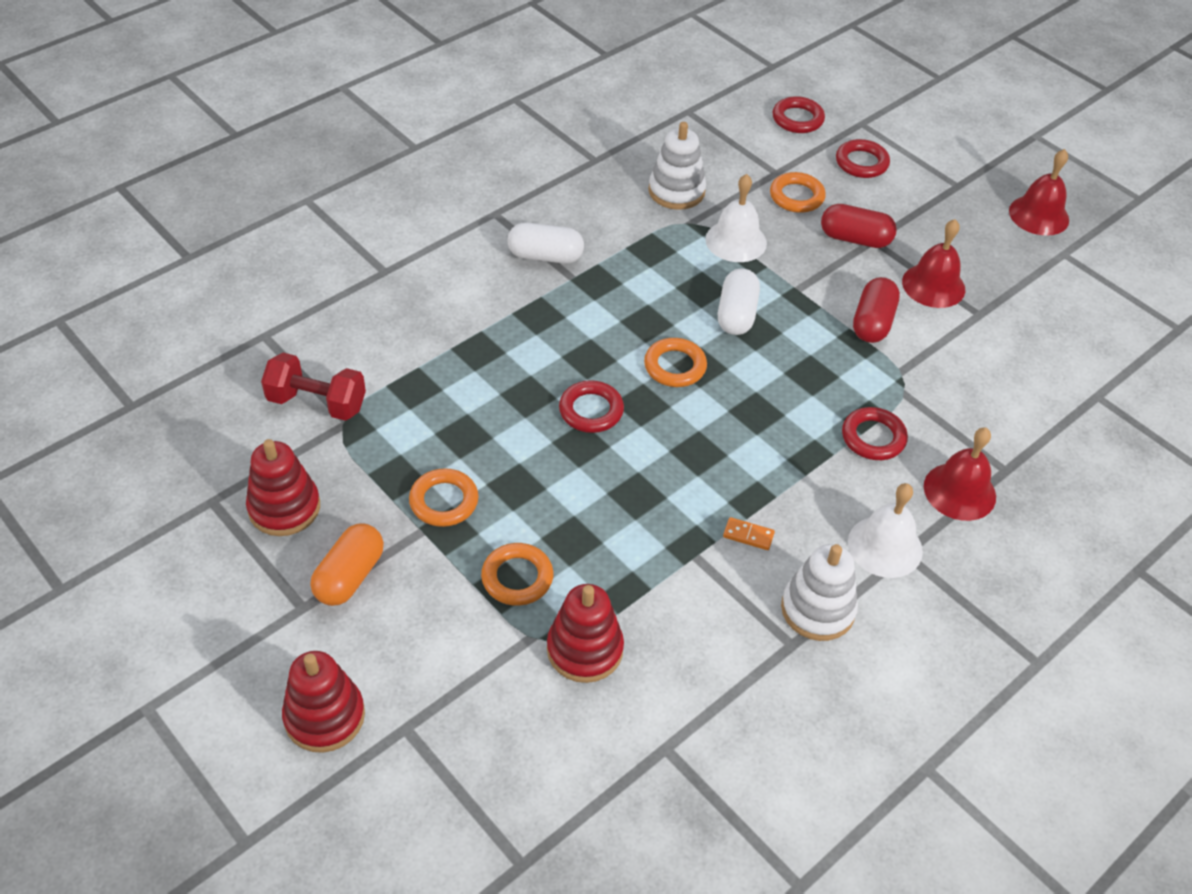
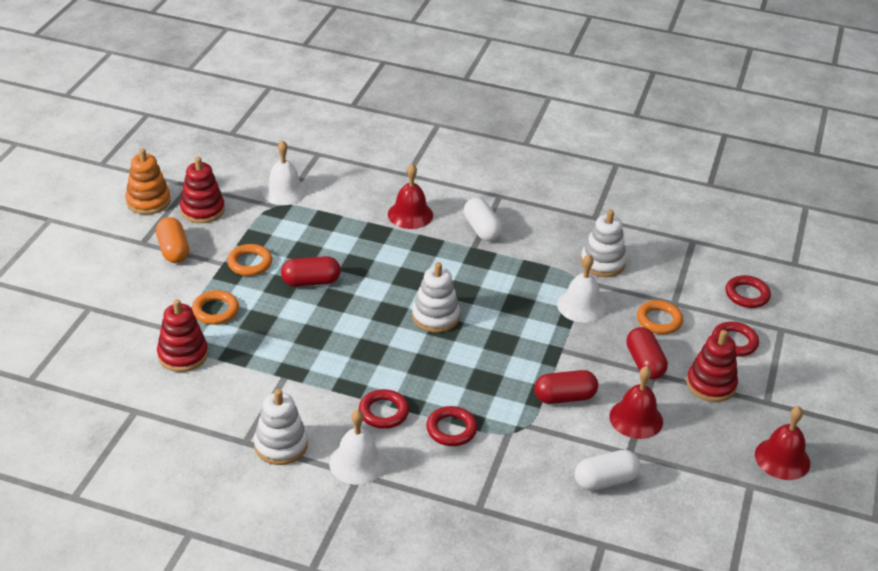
camera: 60 degrees right, 10 degrees down
red dumbbell [261,353,366,421] -> white bell [262,140,307,205]
red stacking toy [282,651,365,753] -> red stacking toy moved to [686,330,738,402]
orange capsule [311,524,384,606] -> orange capsule turned 75 degrees clockwise [156,217,189,263]
red ring [559,380,624,433] -> red ring moved to [359,389,409,429]
orange ring [644,338,707,387] -> white stacking toy [412,262,460,333]
white capsule [718,269,760,335] -> white capsule moved to [575,450,641,491]
orange domino [723,517,775,550] -> none
red bell [924,427,996,521] -> red bell moved to [388,164,433,229]
none -> orange stacking toy [126,148,171,215]
none -> red capsule [281,256,341,287]

